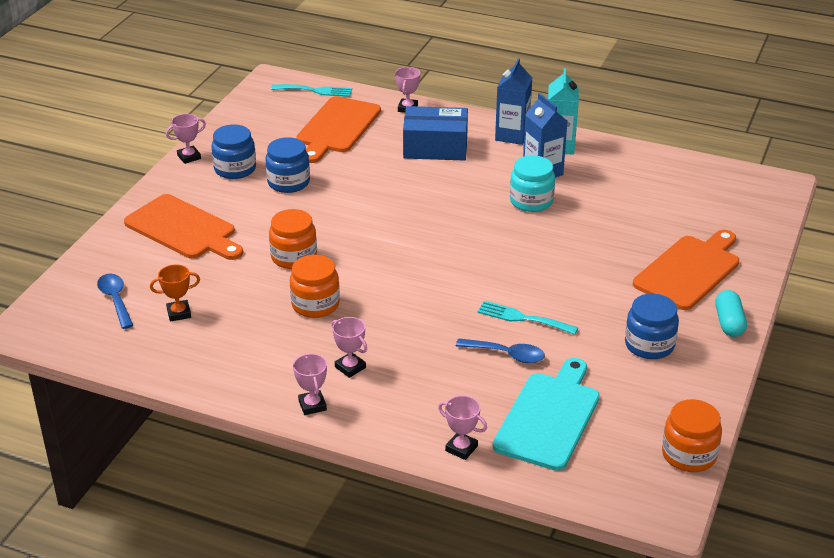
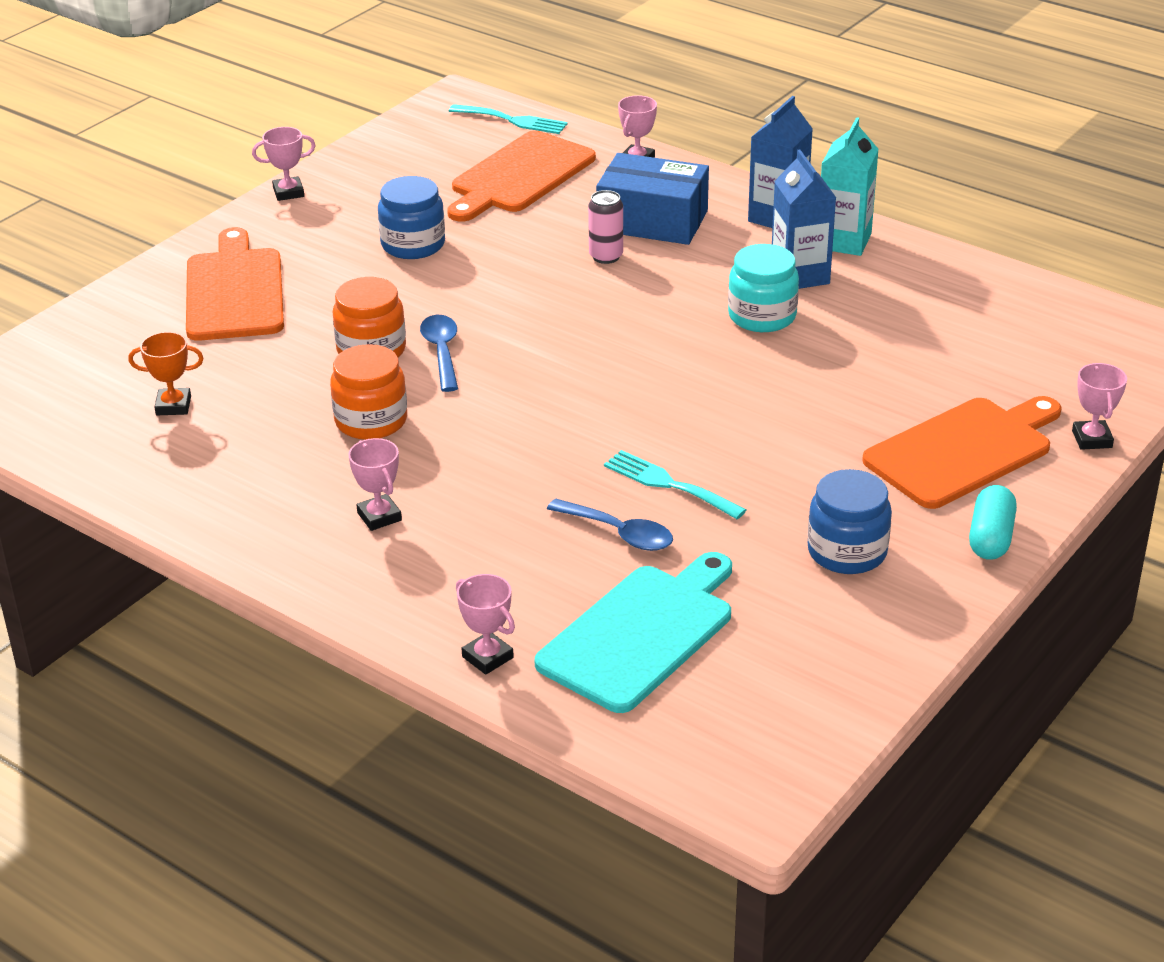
camera: 15 degrees right, 0 degrees up
blue spoon [97,273,133,329] -> blue spoon moved to [420,315,458,392]
orange cutting board [124,194,243,260] -> orange cutting board turned 150 degrees counterclockwise [186,227,284,341]
blue jar [211,124,256,179] -> none
pink trophy [293,354,327,415] -> pink trophy moved to [1072,363,1127,450]
orange jar [662,399,722,472] -> none
none -> pink can [588,190,623,264]

